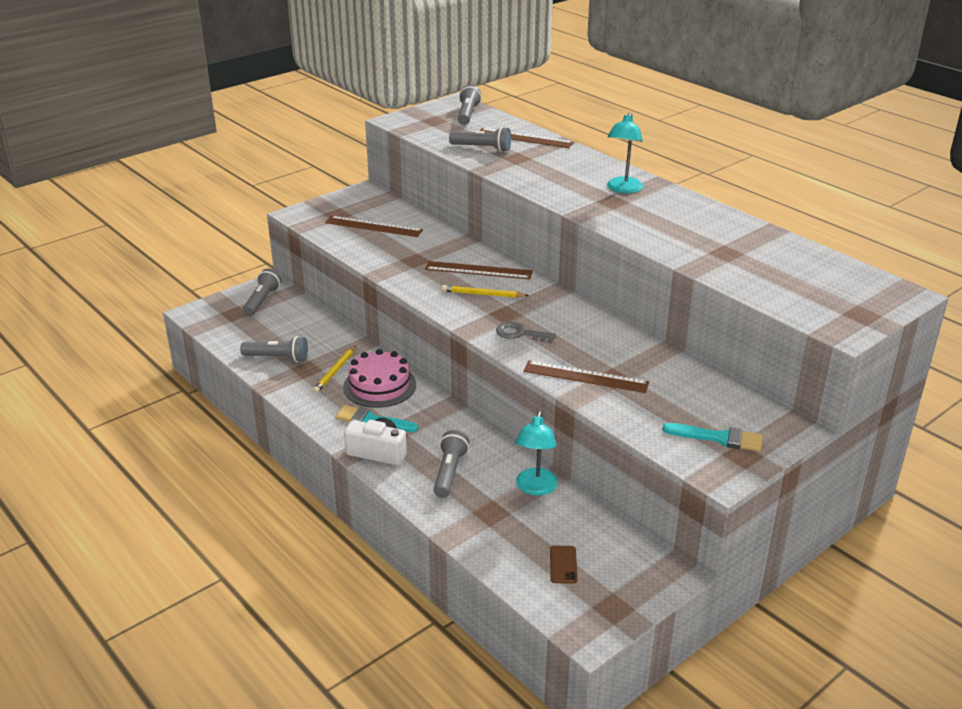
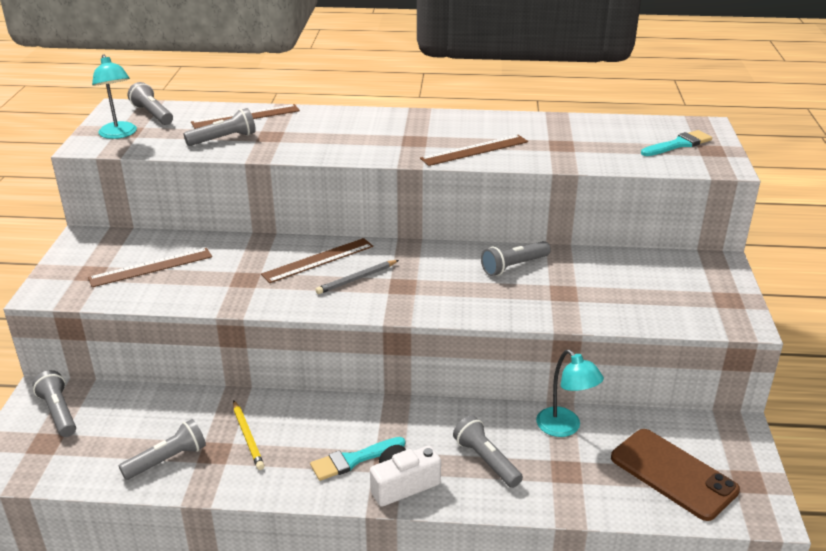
camera: 45 degrees left, 0 degrees up
pink cake [343,349,416,408] -> none
yellow pencil [442,285,529,298] -> grey pencil [315,260,399,294]
grey key [496,322,557,344] -> none
brown ruler [523,360,649,393] -> brown ruler moved to [420,135,528,166]
brown phone [550,546,577,584] -> brown phone [611,429,740,521], size x2.32
turquoise lamp [607,112,643,193] -> turquoise lamp moved to [92,54,137,139]
turquoise brush [662,423,763,451] -> turquoise brush moved to [641,130,712,156]
none -> grey flashlight [481,241,551,276]

